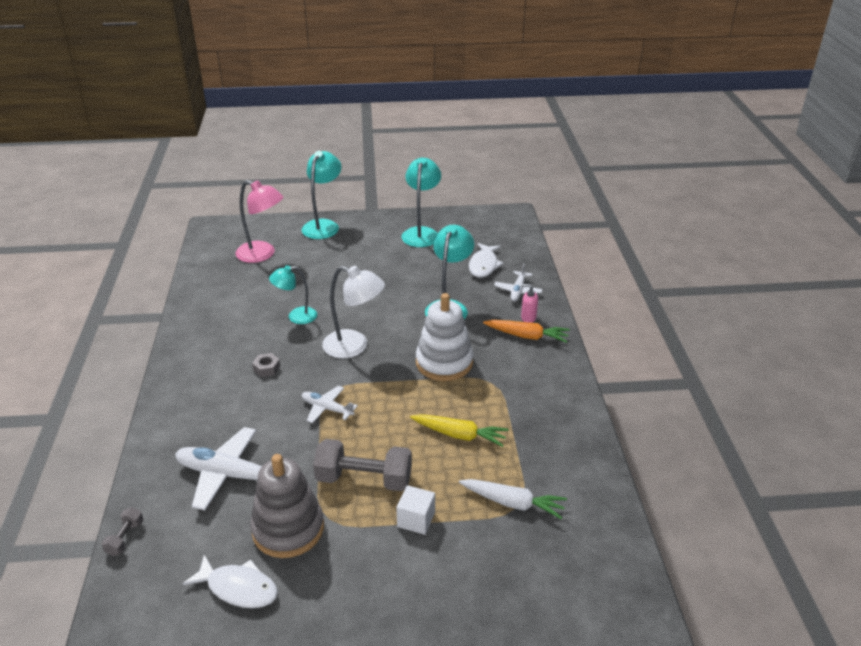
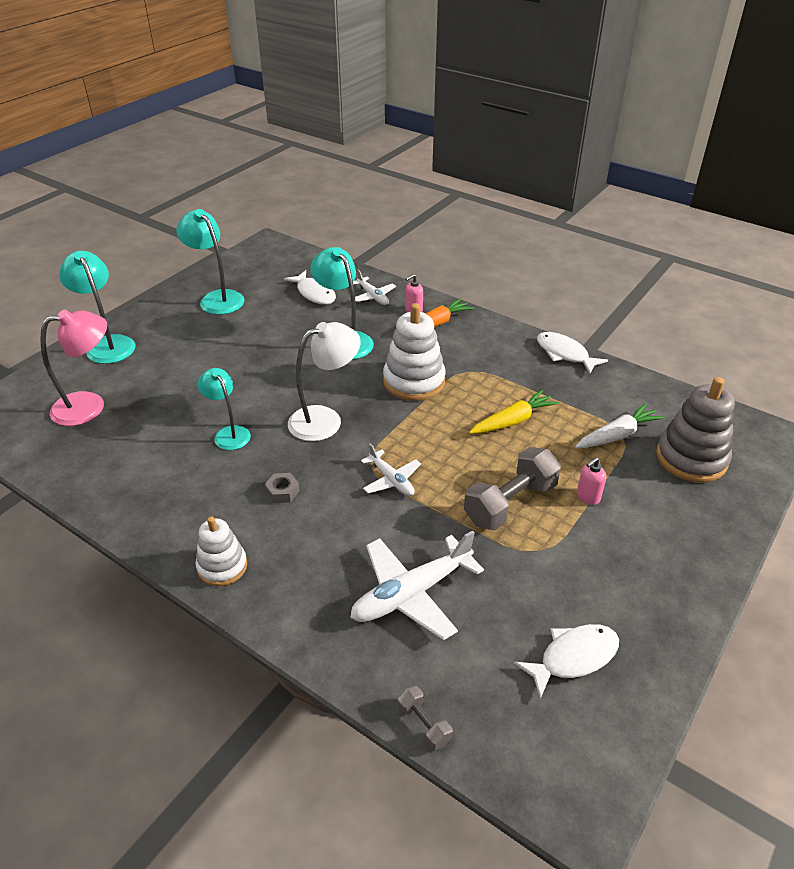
camera: 50 degrees left, 5 degrees up
grey stacking toy [250,454,324,558] -> grey stacking toy moved to [656,377,735,483]
turquoise lamp [269,265,317,324] -> turquoise lamp turned 120 degrees clockwise [198,368,251,450]
white plane [302,386,358,423] -> white plane turned 105 degrees counterclockwise [361,443,421,496]
white cube [396,485,435,535] -> pink soap dispenser [577,457,606,505]
none -> white stacking toy [195,516,247,586]
none -> white fish [537,332,608,374]

